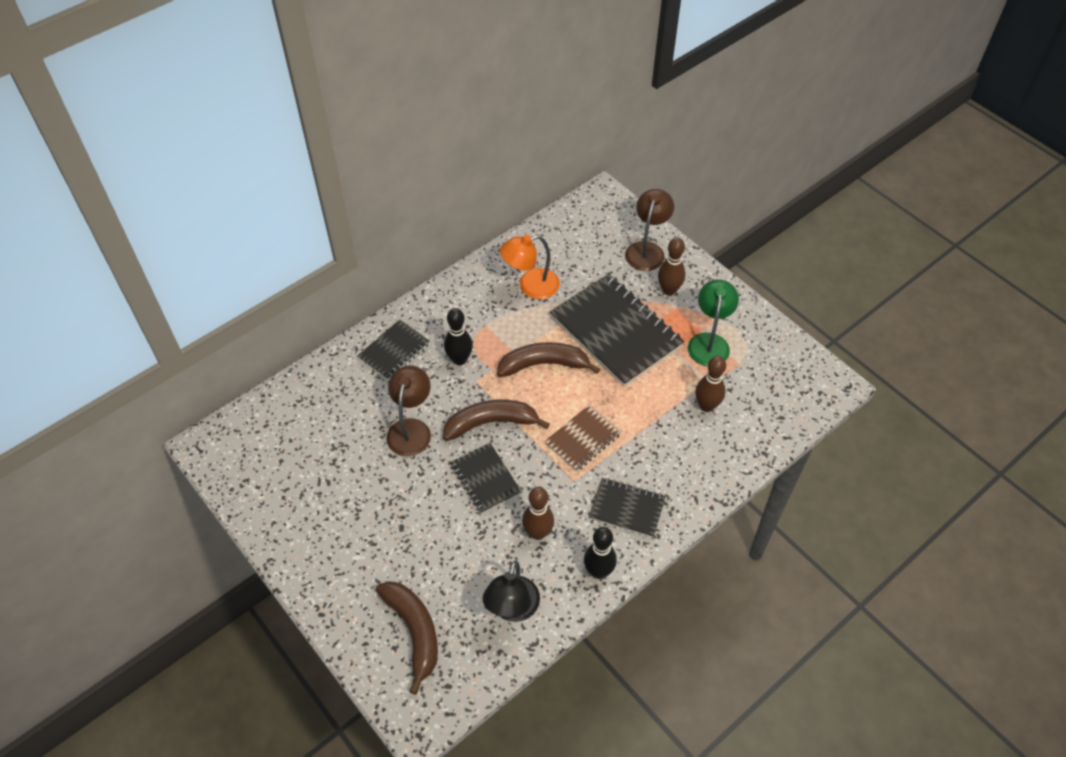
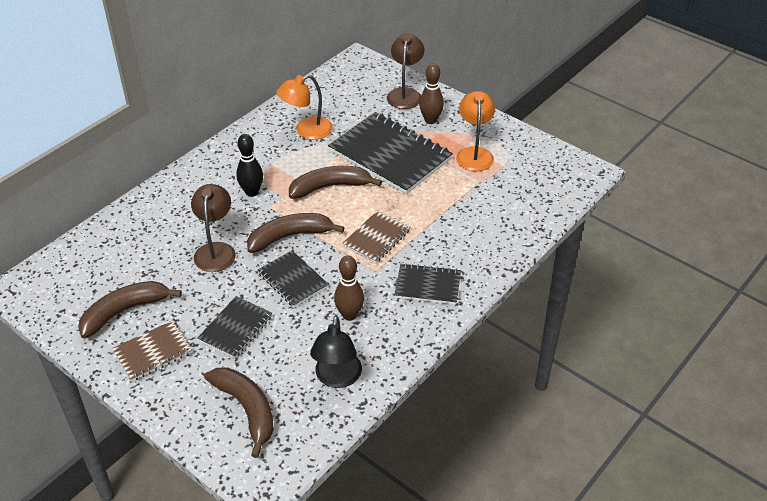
camera: 10 degrees left, 10 degrees down
black notebook [358,319,430,380] -> black notebook moved to [198,296,272,358]
black bowling pin [584,527,617,579] -> none
green lamp [688,280,739,366] -> orange lamp [456,91,495,171]
brown bowling pin [695,356,726,412] -> none
none -> brown banana [78,281,182,339]
none -> brown notebook [112,321,192,381]

